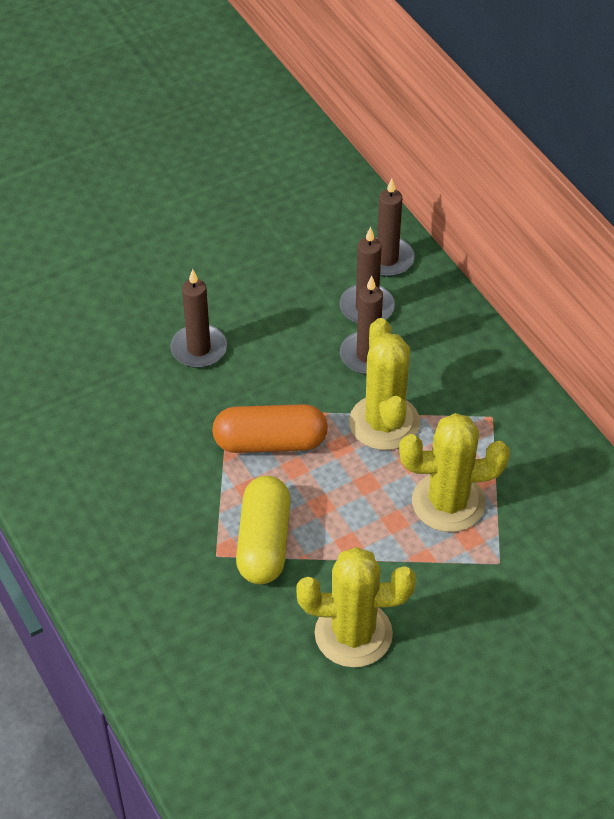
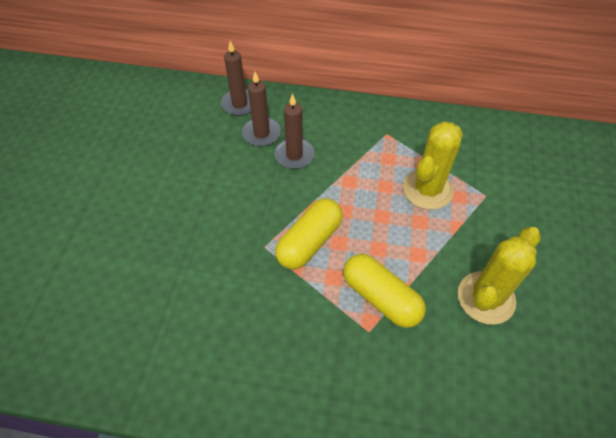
camera: 50 degrees left, 5 degrees up
brown candle [170,269,227,368] -> none
orange capsule [212,404,328,453] -> yellow capsule [275,198,343,269]
yellow cactus [349,318,420,450] -> none

